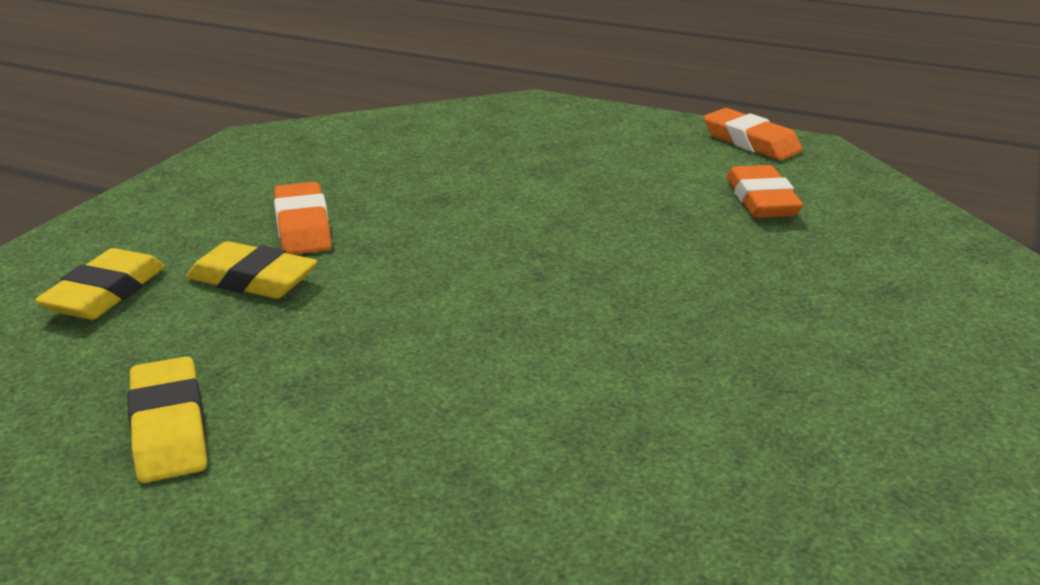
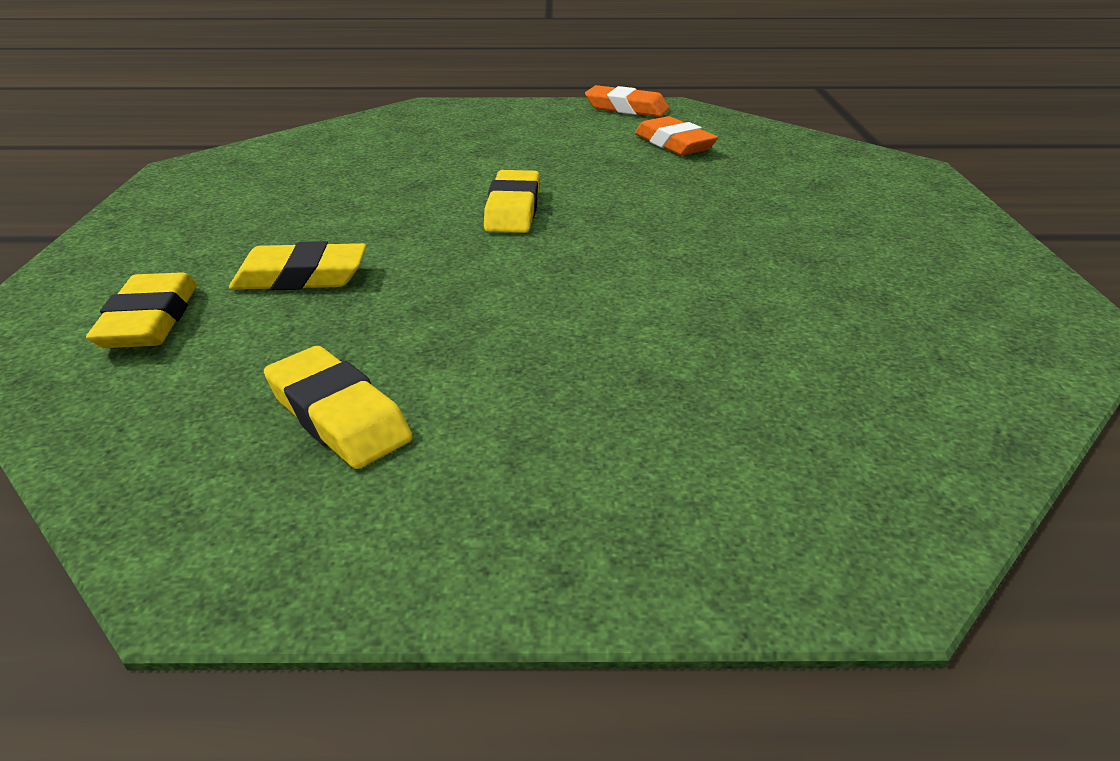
camera: 25 degrees left, 5 degrees up
orange eraser [274,182,332,255] -> none
none -> yellow eraser [484,170,540,233]

